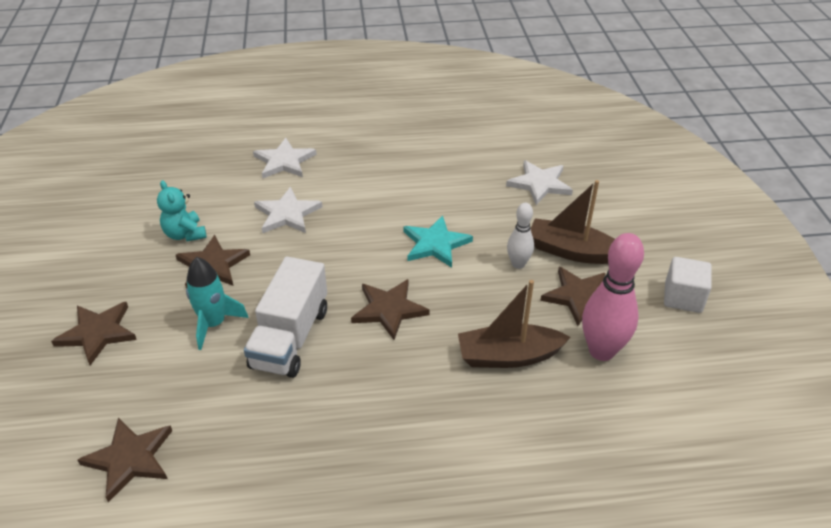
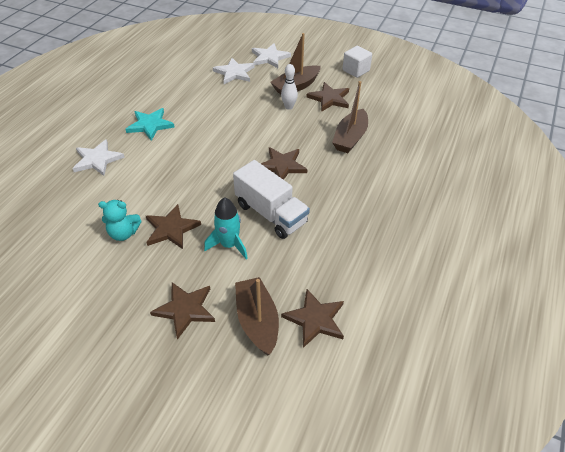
camera: 60 degrees left, 5 degrees up
white star [254,187,322,233] -> white star moved to [252,43,291,68]
turquoise star [403,215,473,268] -> turquoise star moved to [126,108,175,141]
pink bowling pin [582,233,644,361] -> none
none -> brown boat [235,277,279,355]

